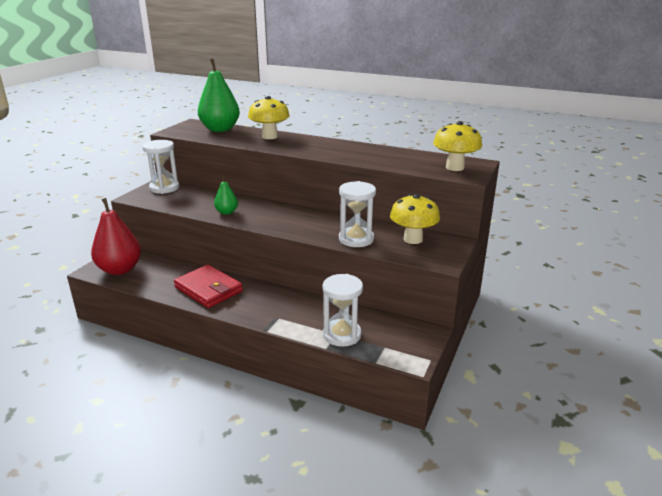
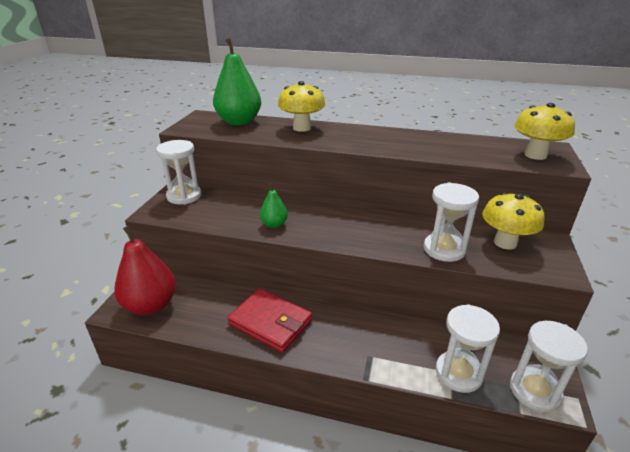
camera: 10 degrees left, 5 degrees up
none -> white hourglass [510,321,588,412]

